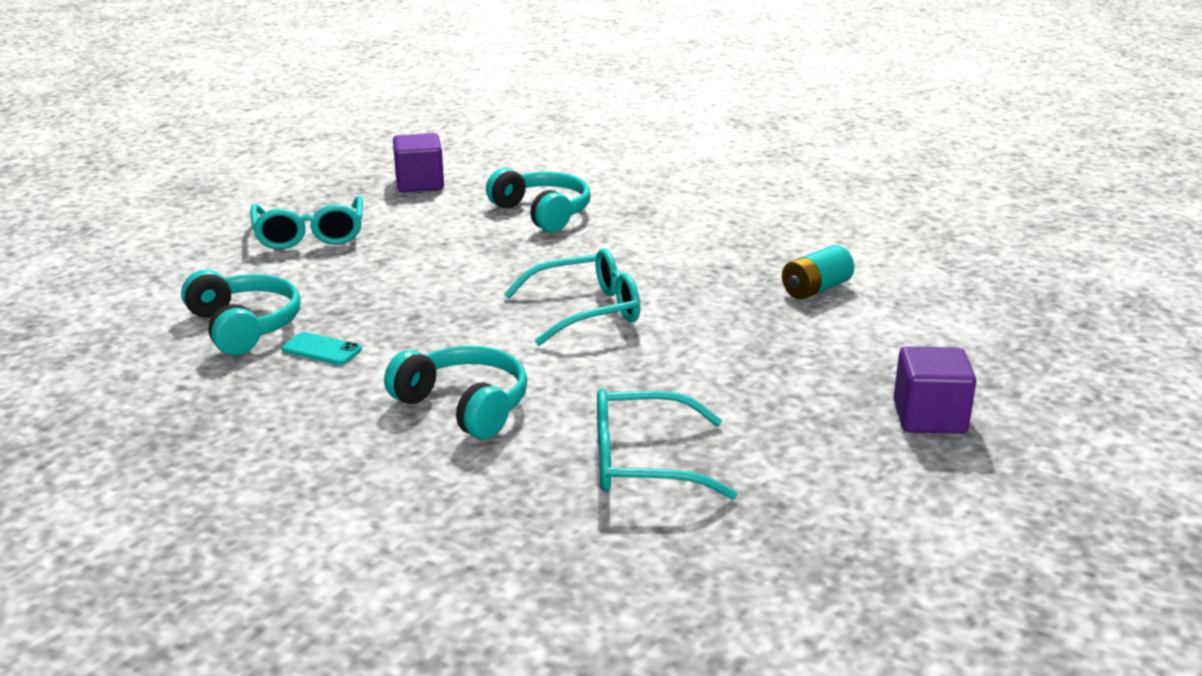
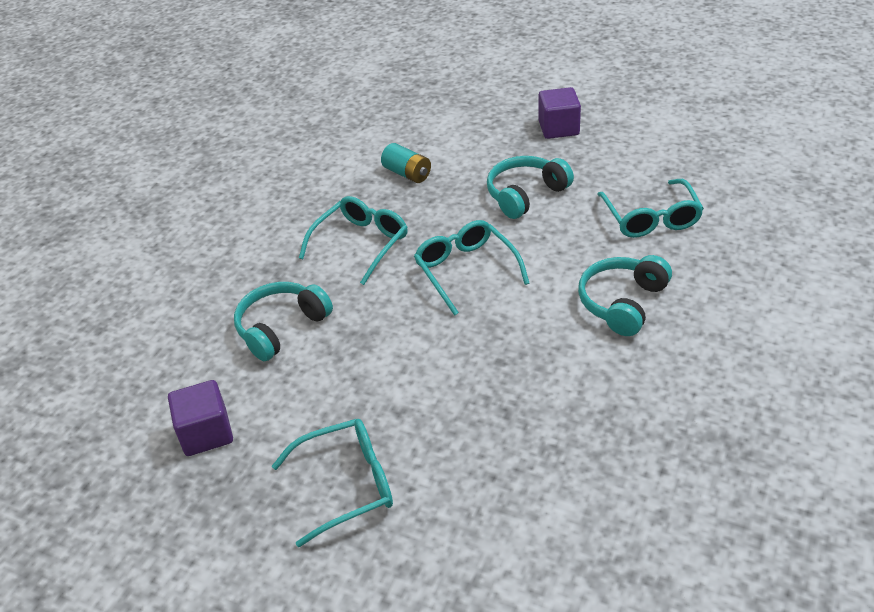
camera: 95 degrees left, 15 degrees up
turquoise headphones [181,270,301,355] -> turquoise headphones moved to [487,156,574,219]
turquoise phone [282,332,362,365] -> none
none -> turquoise glasses [299,196,408,285]

